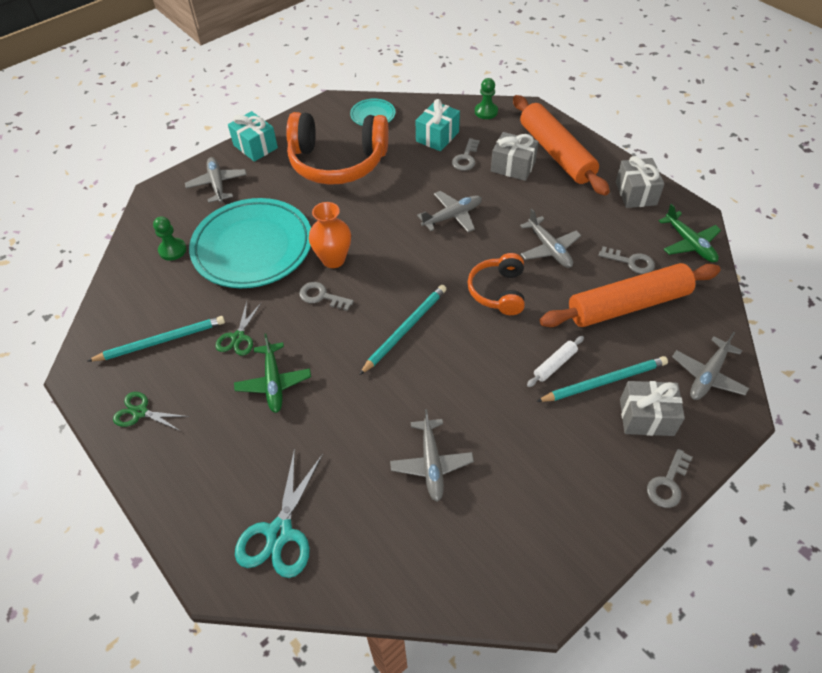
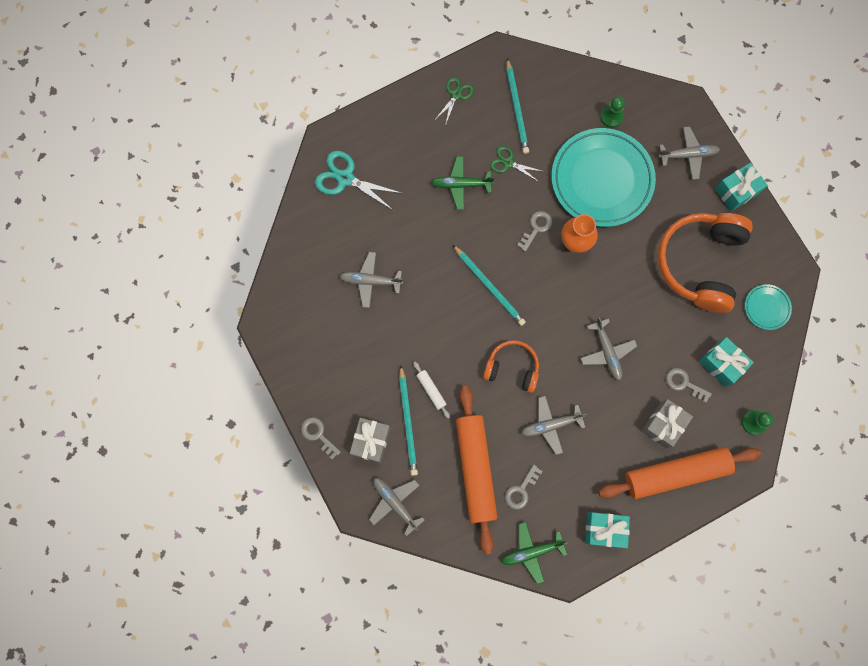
camera: 100 degrees right, 25 degrees up
grey gift [616,156,665,208] -> turquoise gift [585,512,630,548]

